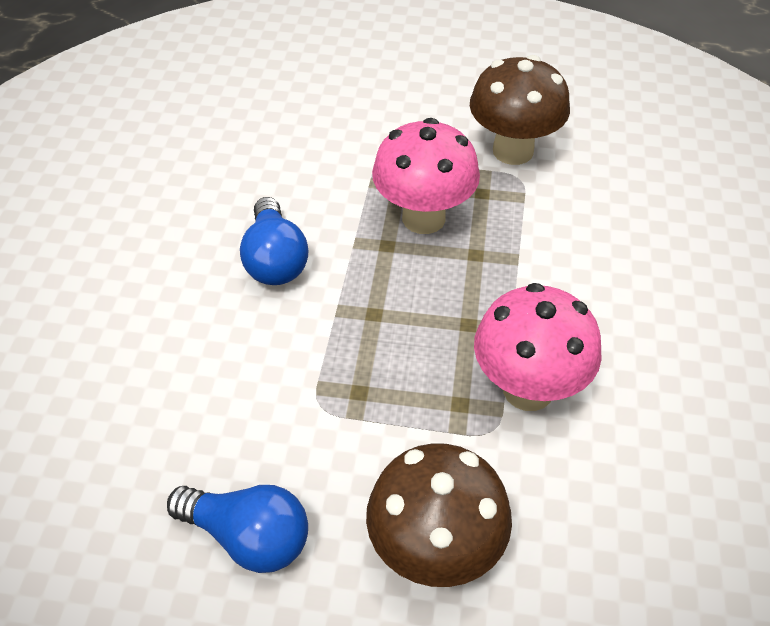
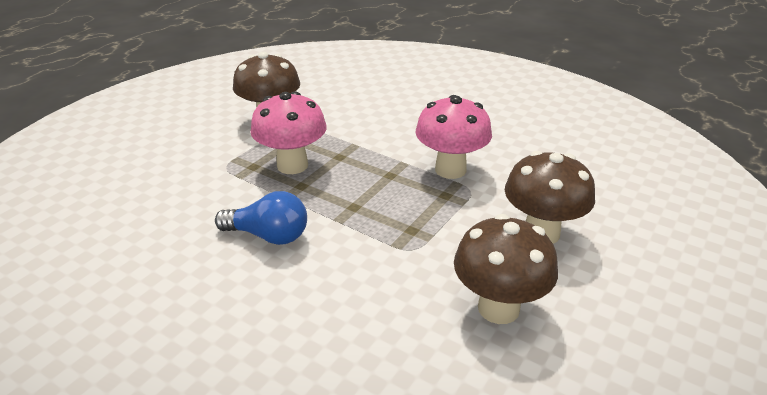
camera: 65 degrees left, 15 degrees down
blue light bulb [167,485,308,573] -> brown mushroom [454,214,558,324]

